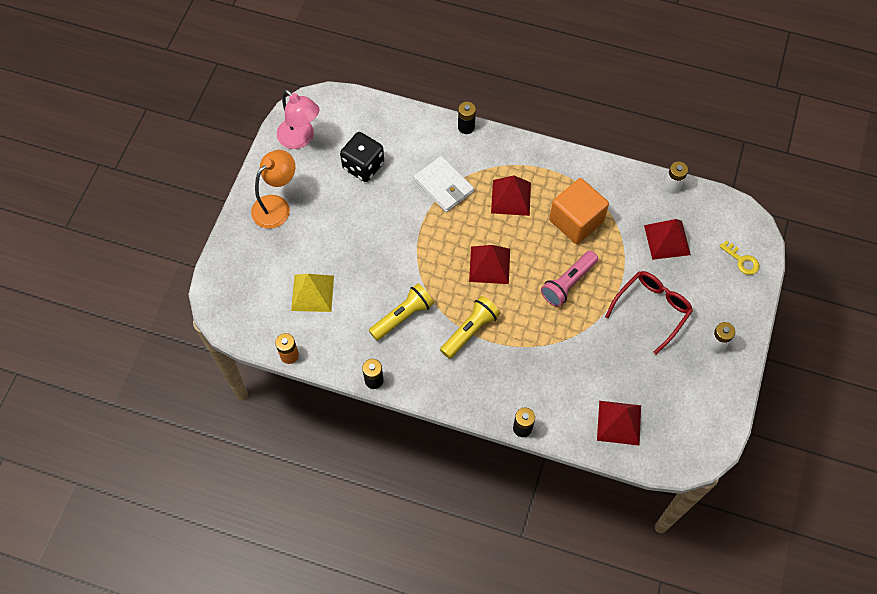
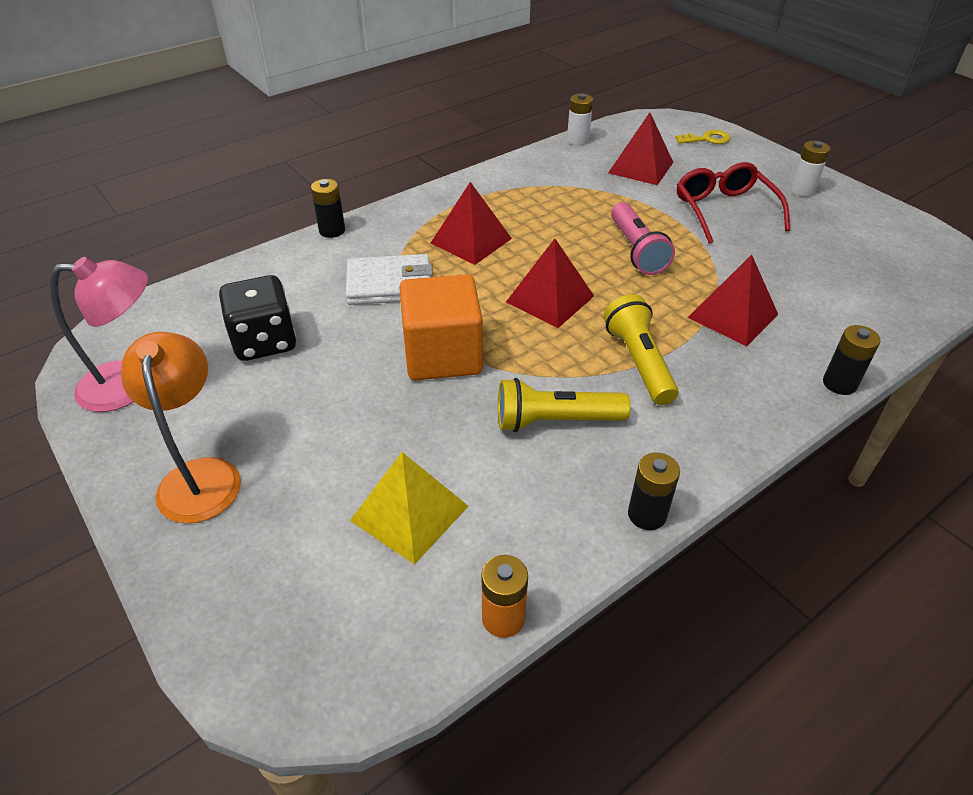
camera: 55 degrees left, 20 degrees down
yellow flashlight [369,283,434,341] -> yellow flashlight turned 90 degrees counterclockwise [498,378,631,432]
orange cube [549,178,609,244] -> orange cube moved to [399,274,483,380]
red pyramid [597,401,641,446] -> red pyramid moved to [687,255,778,346]

